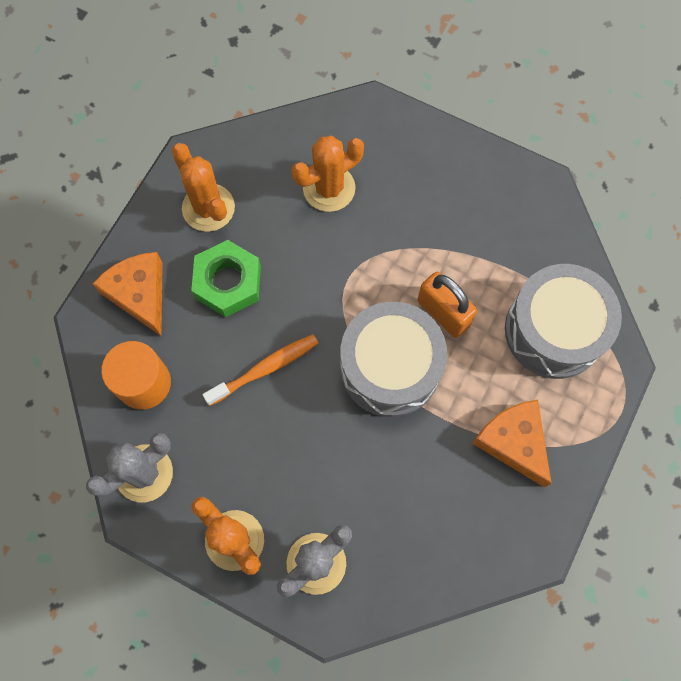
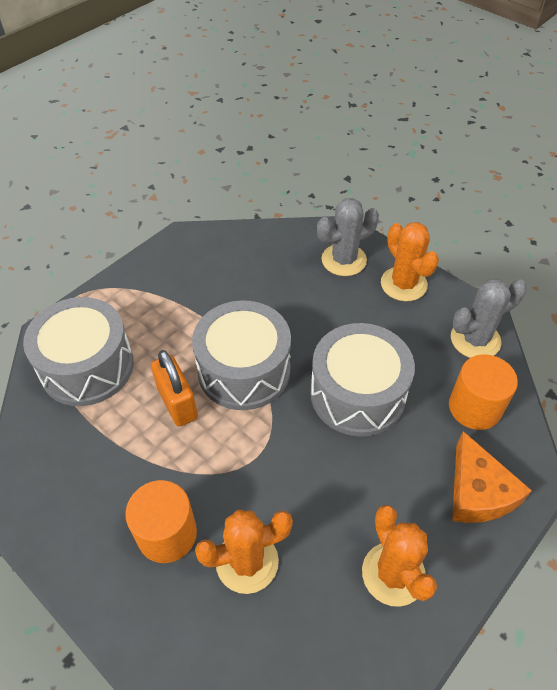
camera: 165 degrees left, 20 degrees down
green nut [191,240,261,317] -> none
orange toothbrush [203,334,319,406] -> grey drum [310,323,415,436]
orange cheese [472,400,552,488] -> none
none -> orange cylinder [125,480,197,563]

